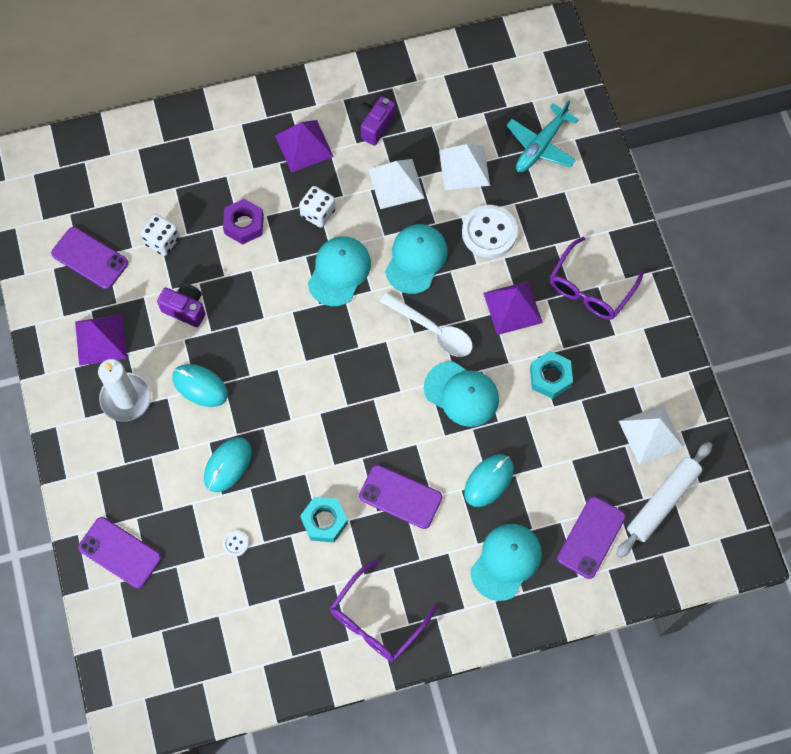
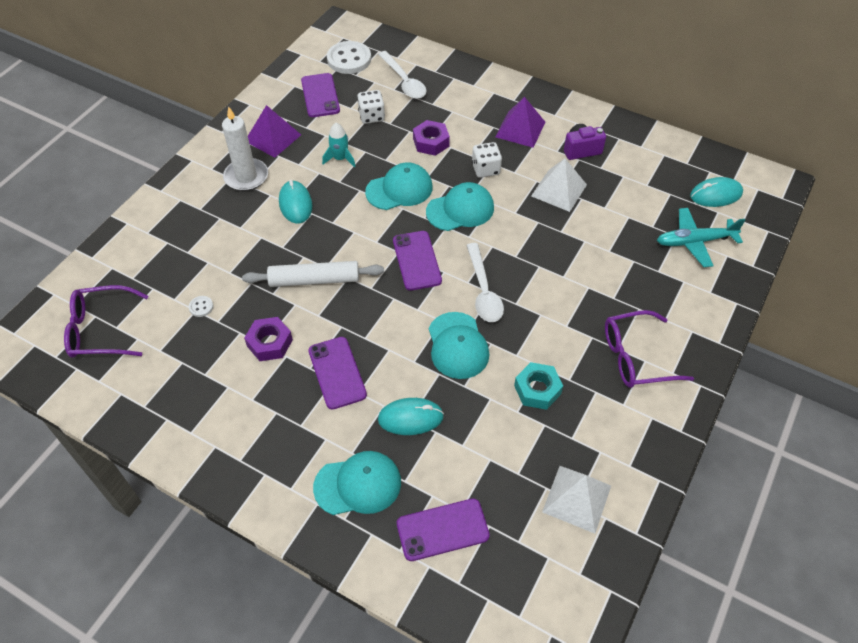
camera: 45 degrees right, 15 degrees down
purple phone [78,517,162,588] -> purple phone moved to [393,231,442,291]
purple camera [157,283,206,327] -> turquoise rocket [322,123,356,167]
turquoise mouse [204,437,252,492] -> turquoise mouse moved to [690,177,743,207]
turquoise nut [300,497,348,542] -> purple nut [244,317,293,361]
purple glasses [330,560,436,662] -> purple glasses moved to [64,285,148,358]
turquoise cap [385,224,448,294] -> turquoise cap moved to [365,163,433,210]
white pyramid [439,144,490,190] -> none
white button [462,205,518,258] -> white button moved to [327,41,371,74]
purple pyramid [483,281,543,335] -> none
white rolling pin [616,442,712,558] -> white rolling pin moved to [242,261,384,287]
none -> white spoon [378,51,426,99]

